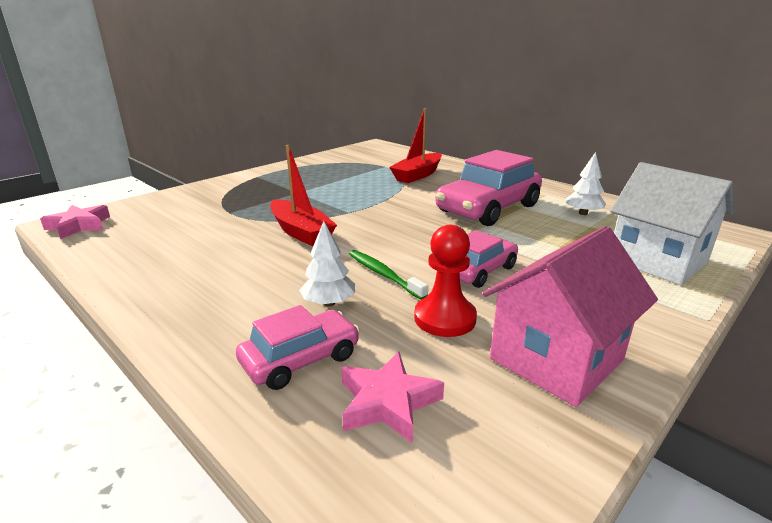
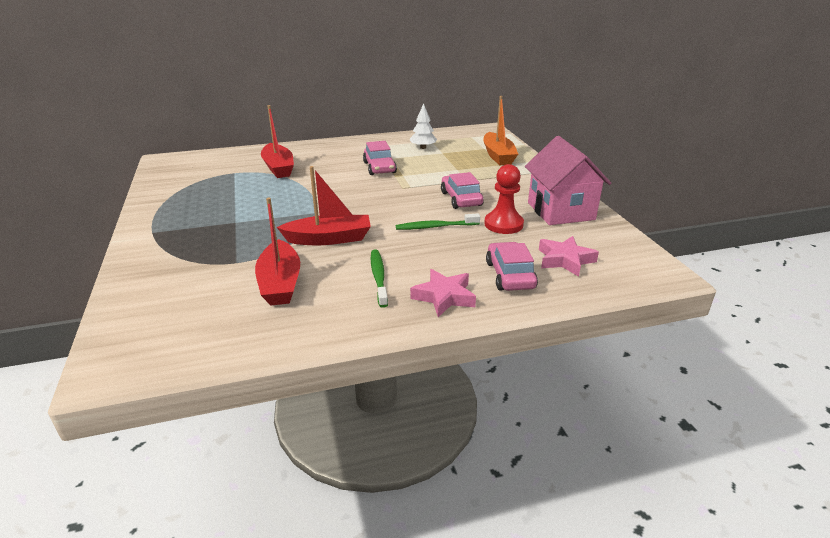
camera: 60 degrees left, 5 degrees up
pink star [40,205,110,239] -> pink star moved to [410,269,476,317]
white tree [299,221,355,307] -> none
pink car [435,150,542,226] -> pink car [363,141,397,175], size x0.56
white house [610,162,734,285] -> orange boat [483,96,518,165]
none -> red boat [255,197,300,306]
none -> green toothbrush [371,249,388,308]

